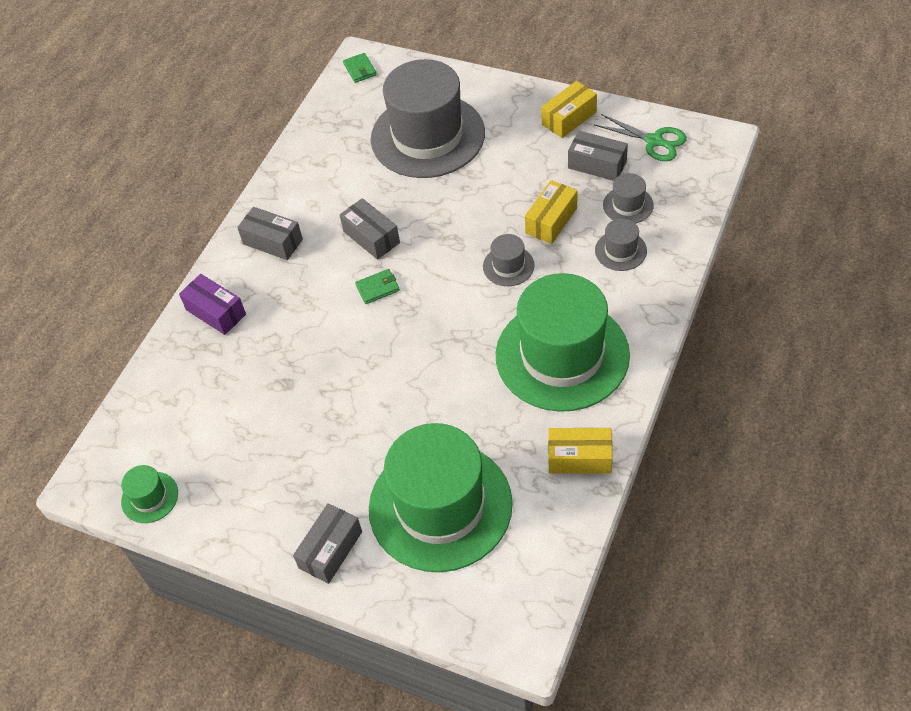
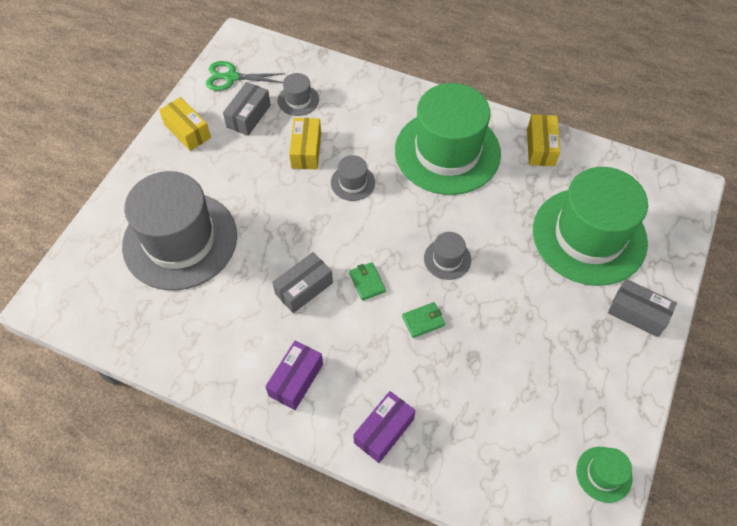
camera: 95 degrees left, 5 degrees up
grey box [237,207,303,260] -> purple box [265,340,323,410]
green wallet [343,53,377,83] -> green wallet moved to [402,302,445,338]
yellow box [525,180,577,244] -> yellow box turned 60 degrees clockwise [289,118,321,170]
green scissors [595,114,687,161] -> green scissors turned 120 degrees counterclockwise [206,61,285,91]
grey hat [595,219,647,271] -> grey hat moved to [424,232,471,280]

